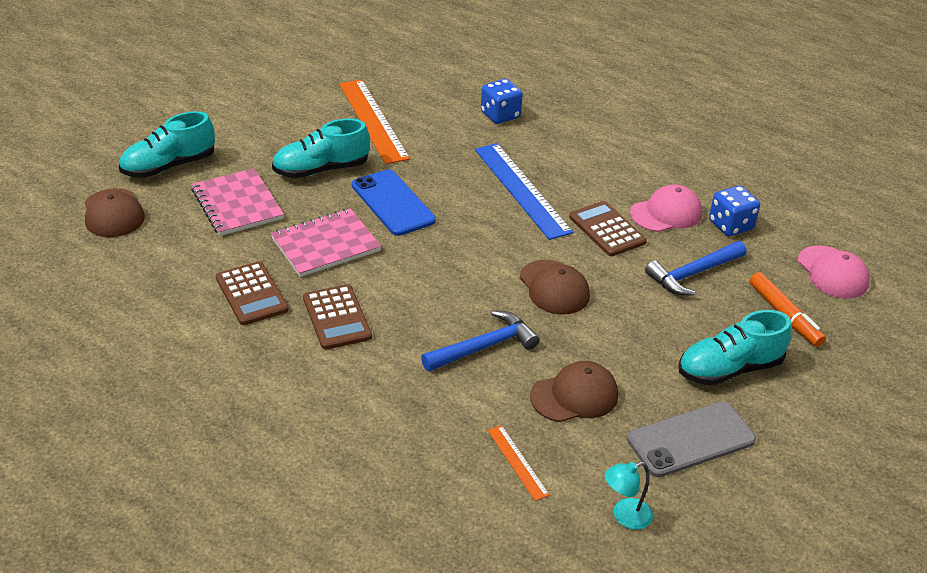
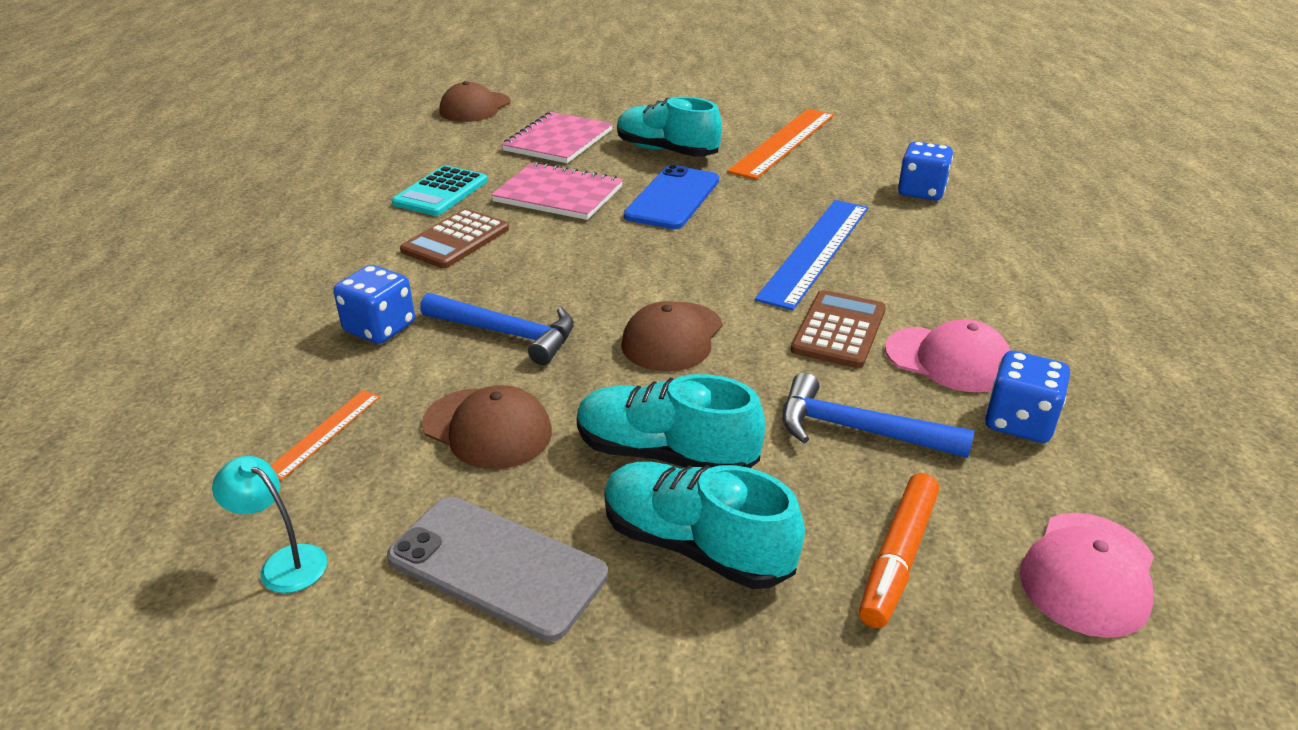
camera: 55 degrees right, 5 degrees down
turquoise shoe [119,111,215,178] -> turquoise shoe moved to [577,374,765,468]
brown calculator [216,261,289,325] -> turquoise calculator [392,165,488,216]
none -> blue dice [333,265,415,344]

